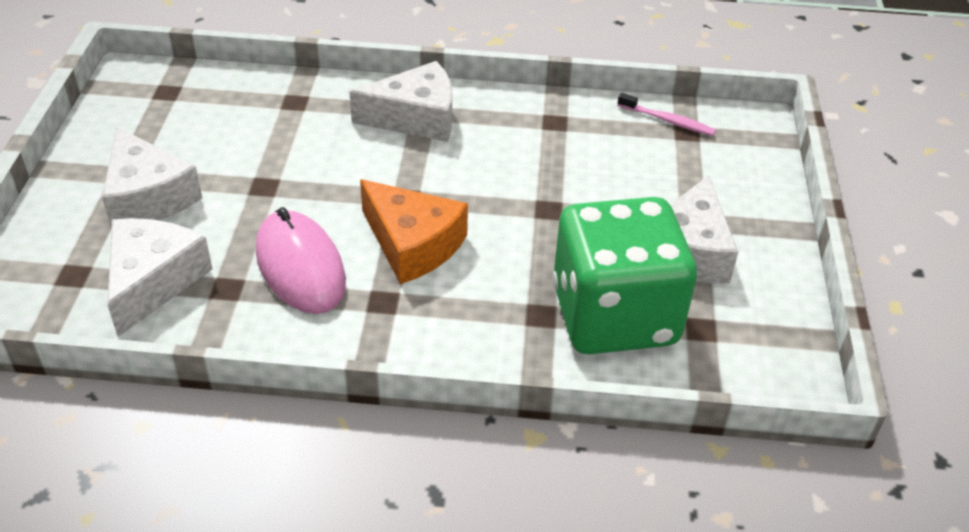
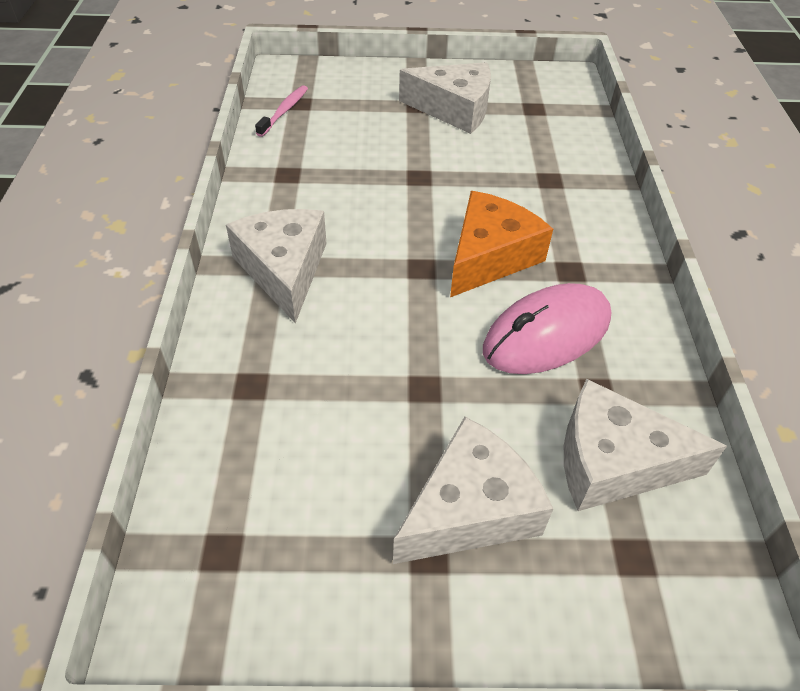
camera: 95 degrees left, 5 degrees up
green dice [552,197,697,354] -> none

